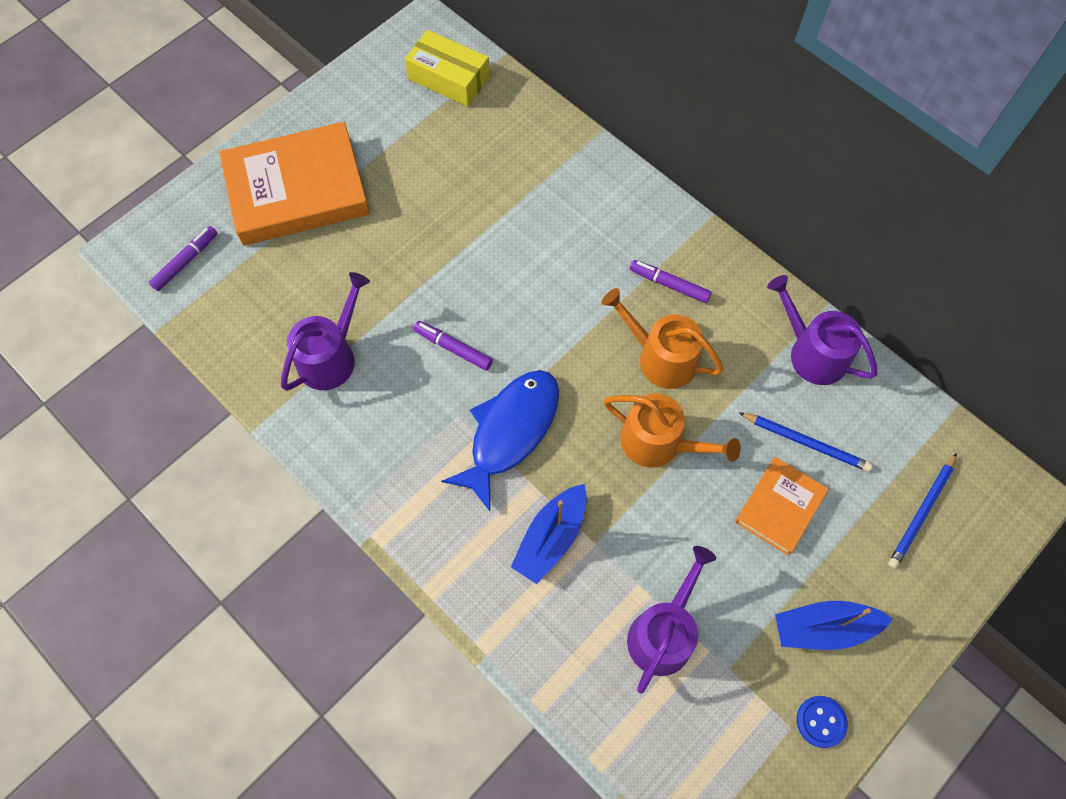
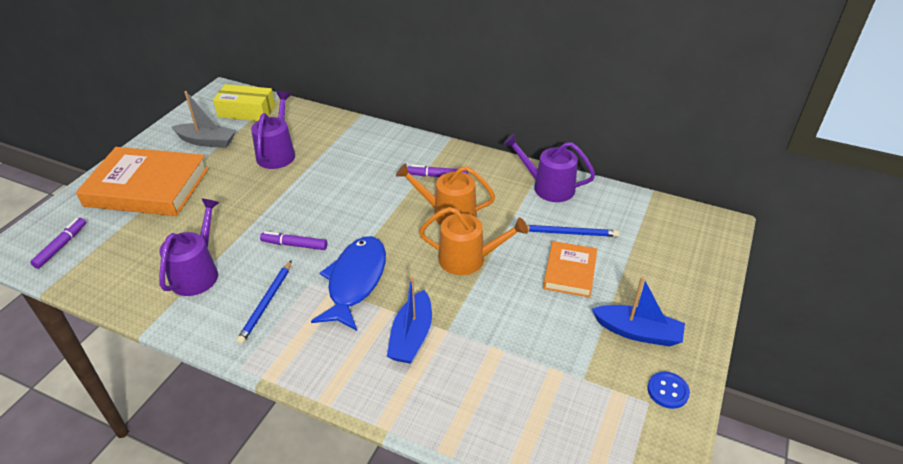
camera: 20 degrees left, 25 degrees down
orange book [219,122,370,246] -> orange book turned 45 degrees clockwise [76,147,209,216]
purple watering can [627,546,716,694] -> purple watering can moved to [251,91,295,169]
blue boat [775,601,893,650] -> blue boat turned 135 degrees counterclockwise [592,276,685,347]
blue pencil [888,453,957,569] -> blue pencil moved to [236,260,292,344]
none -> grey boat [171,91,236,148]

